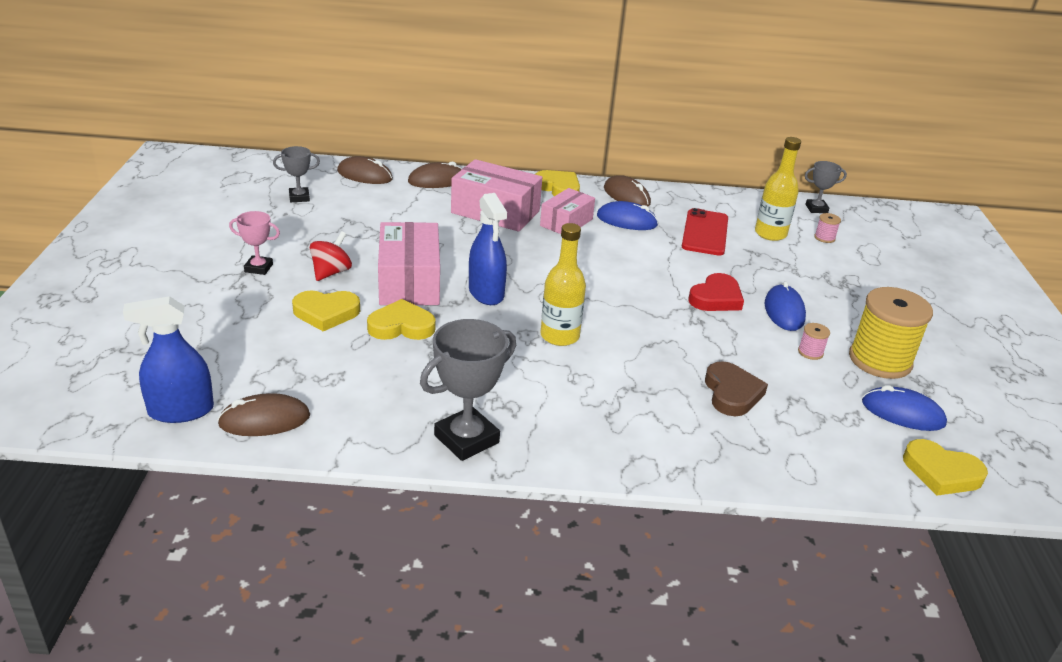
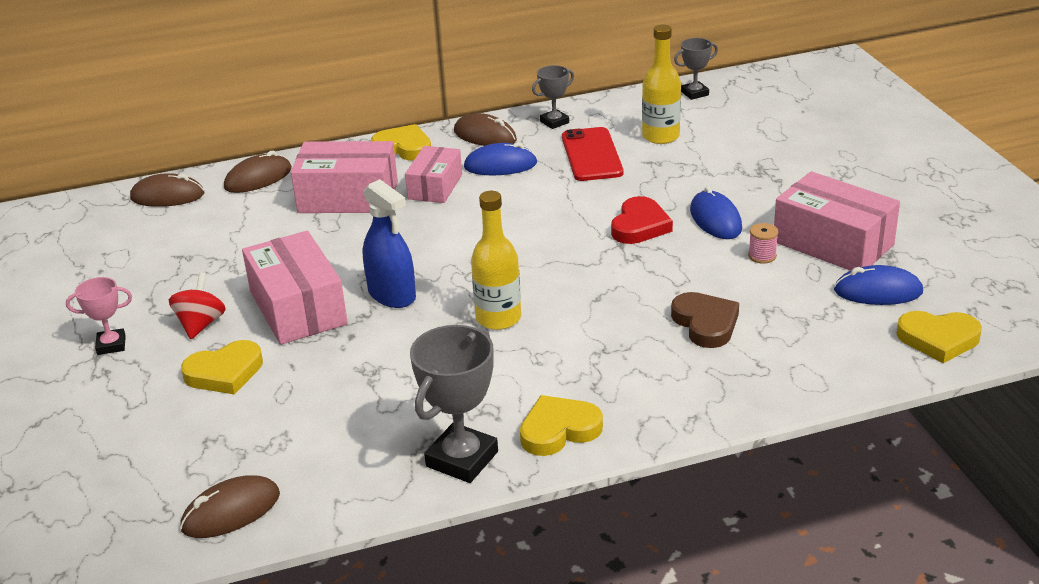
camera: 15 degrees left, 0 degrees up
blue spray bottle [123,296,214,423] -> none
grey trophy [273,146,320,202] -> grey trophy moved to [532,65,574,129]
yellow heart [367,299,436,340] -> yellow heart moved to [520,395,603,456]
pink spool [814,213,841,243] -> none
yellow spool [849,287,933,379] -> pink box [774,171,900,271]

